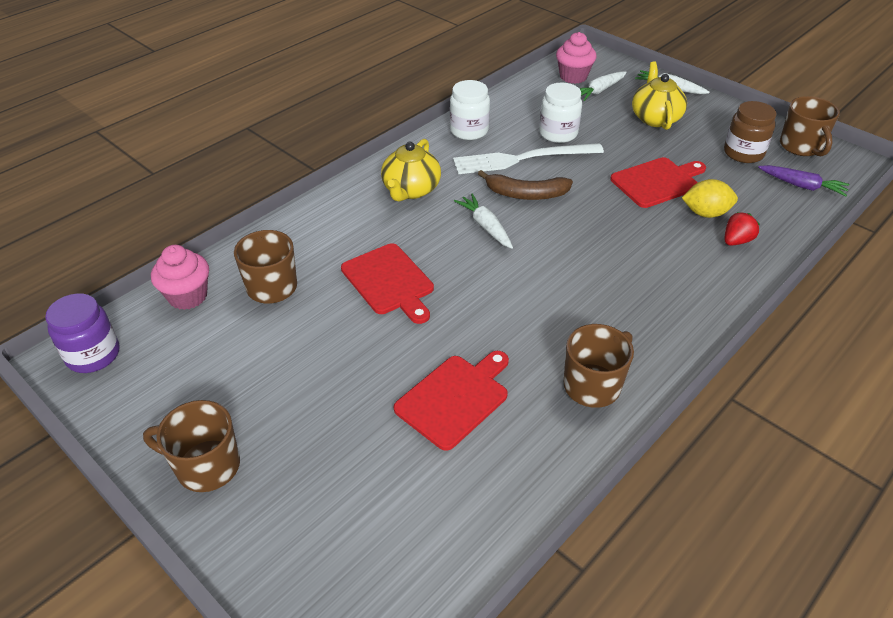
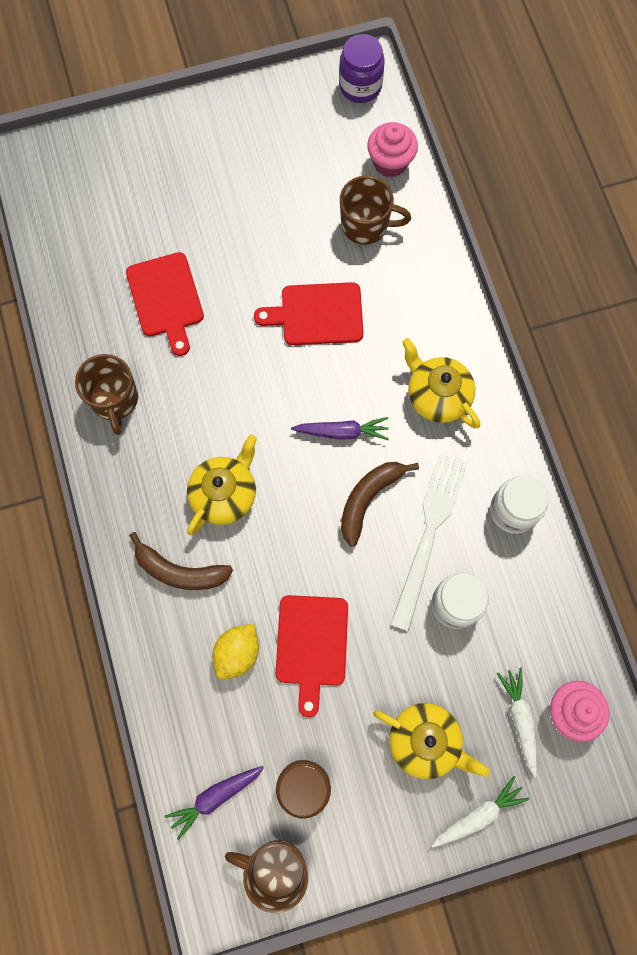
camera: 120 degrees right, 30 degrees up
brown mug [143,400,240,492] -> none
white carrot [454,194,513,249] -> purple carrot [291,417,389,440]
red strawberry [725,212,760,246] -> none
none -> brown banana [129,532,233,590]
none -> yellow teapot [187,434,257,535]

